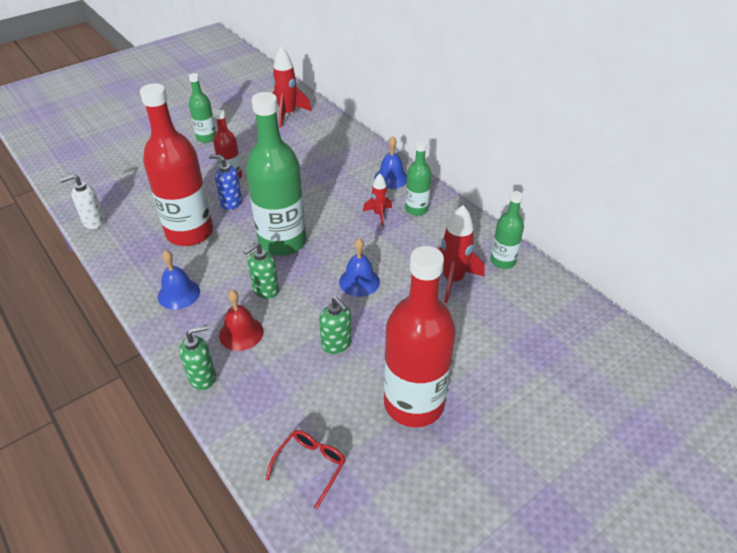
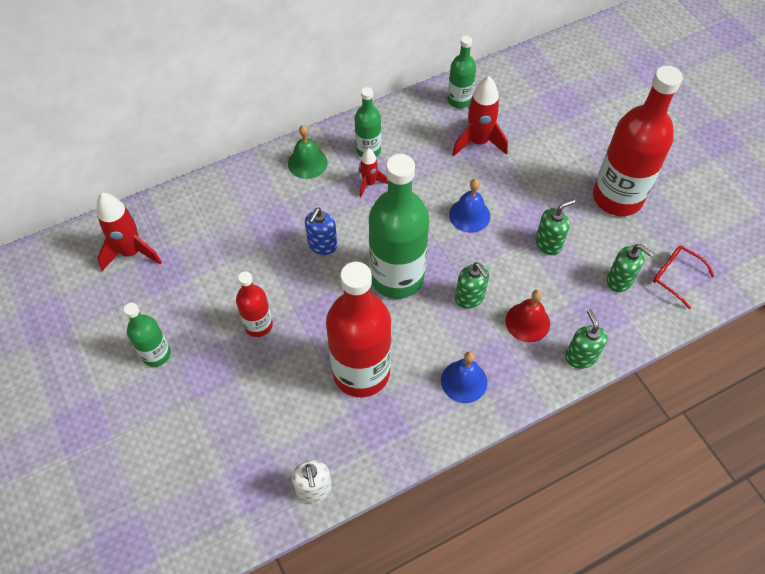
camera: 80 degrees left, 15 degrees up
blue soap dispenser [209,155,242,210] -> blue soap dispenser moved to [305,207,337,255]
blue bell [374,136,407,189] -> green bell [288,125,328,179]
none -> green soap dispenser [607,244,654,292]

